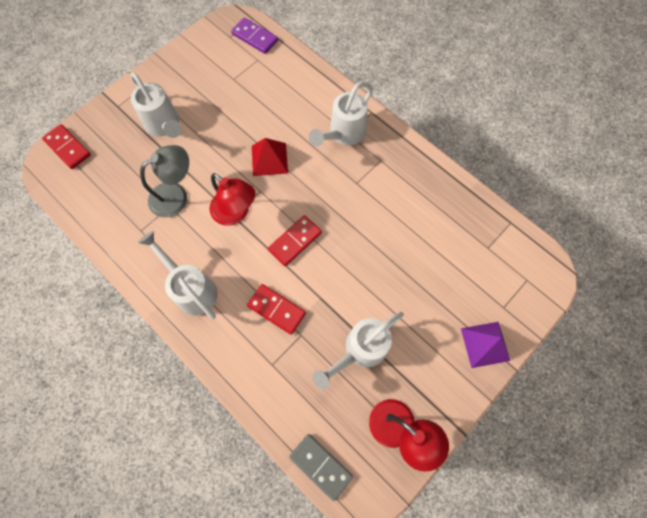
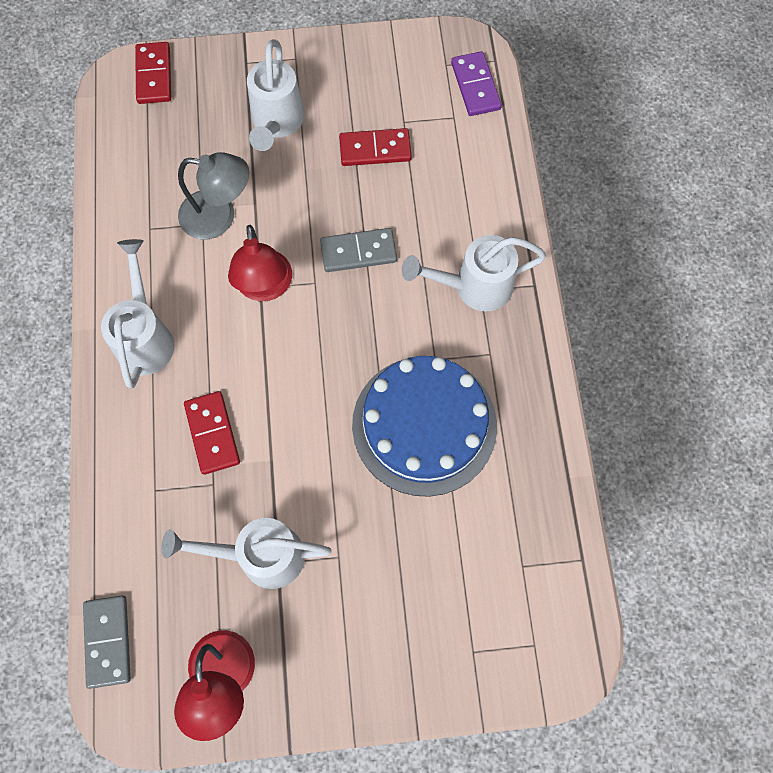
camera: 40 degrees right, 0 degrees up
red pyramid [252,138,288,176] -> grey domino [320,228,397,272]
red domino [268,215,322,266] -> red domino moved to [339,128,412,166]
purple pyramid [461,322,510,368] -> none
none -> blue cake [352,356,497,497]

